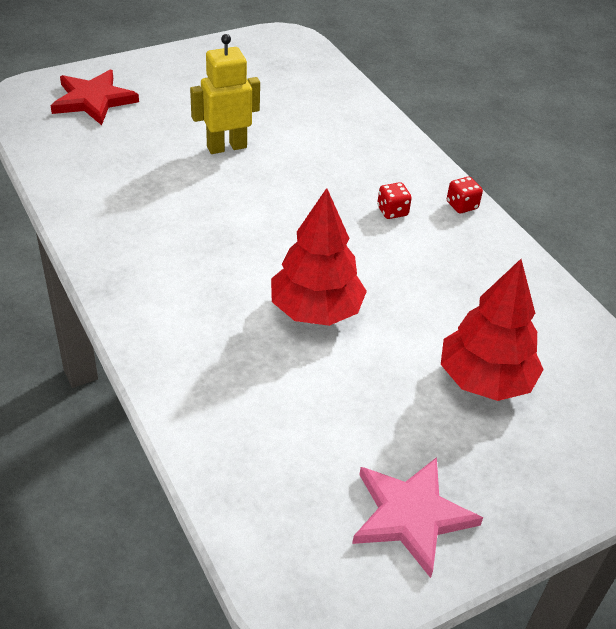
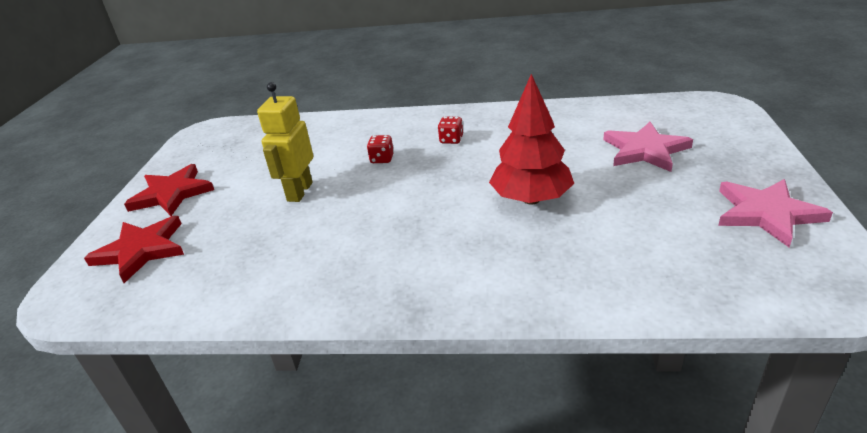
camera: 50 degrees left, 10 degrees down
red tree [441,259,544,401] -> pink star [603,122,693,172]
red dice [447,177,483,213] -> red dice moved to [367,135,394,163]
none -> red star [124,164,214,216]

